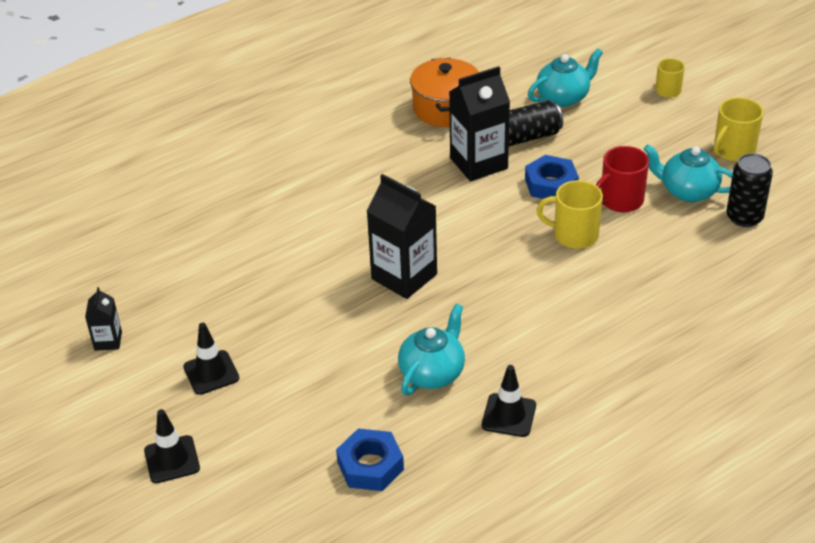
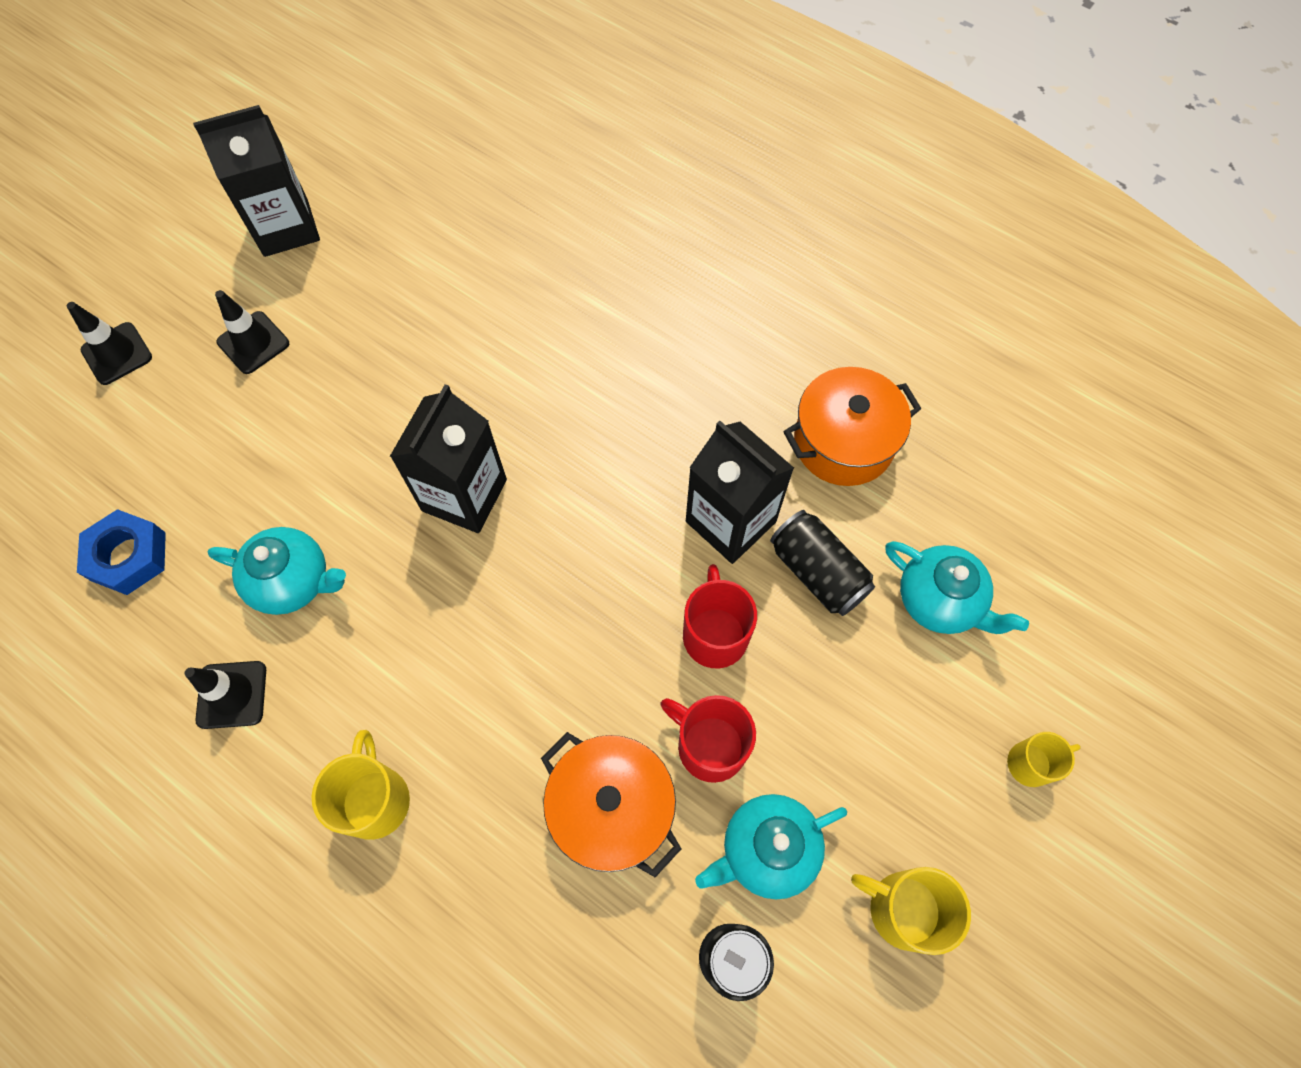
camera: 70 degrees right, 25 degrees up
black carton [85,287,122,351] -> black carton [193,105,320,257], size x1.97
blue nut [525,155,579,199] -> red mug [683,564,757,668]
yellow mug [537,180,603,249] -> yellow mug moved to [312,730,410,840]
turquoise teapot [644,144,733,202] -> turquoise teapot turned 120 degrees counterclockwise [695,794,847,899]
none -> orange pot [541,732,681,877]

